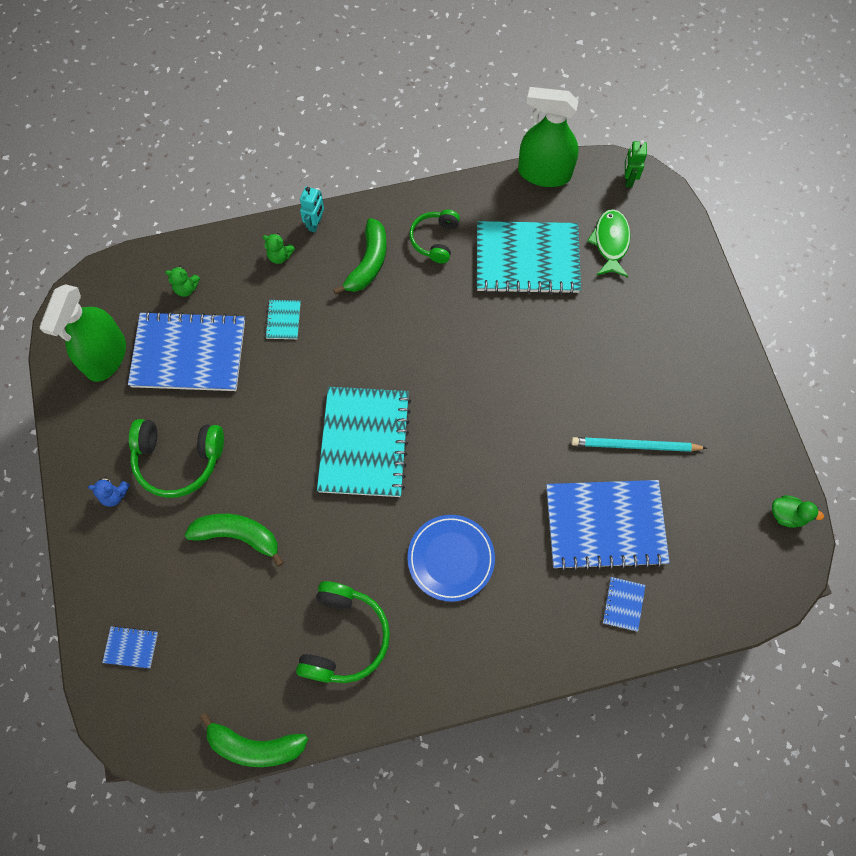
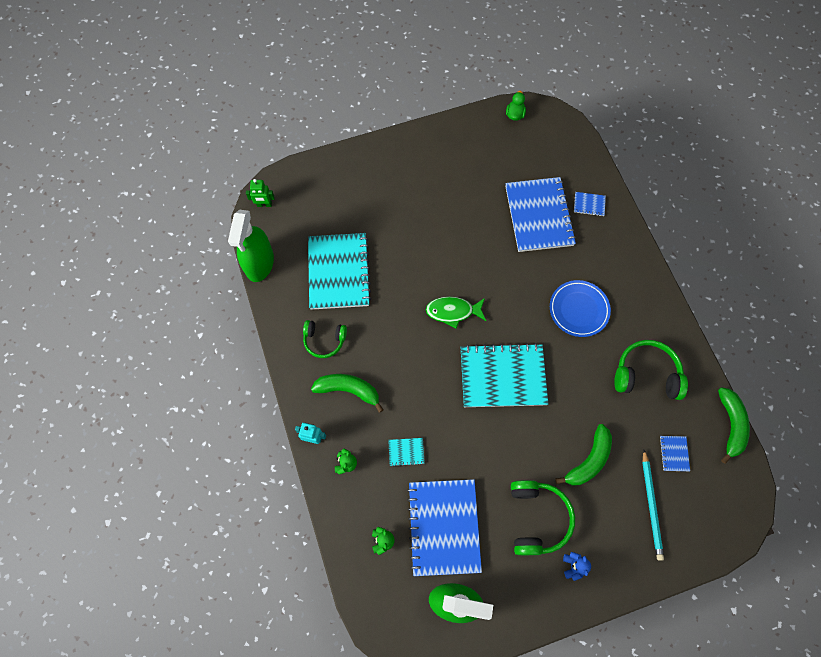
camera: 95 degrees left, 0 degrees up
blue notebook [102,626,158,668] -> blue notebook moved to [660,436,690,471]
green banana [185,514,284,567] -> green banana turned 150 degrees counterclockwise [555,424,612,486]
turquoise pencil [571,437,707,452] -> turquoise pencil moved to [642,450,664,561]
green fish [587,209,631,277] -> green fish moved to [426,297,486,329]

